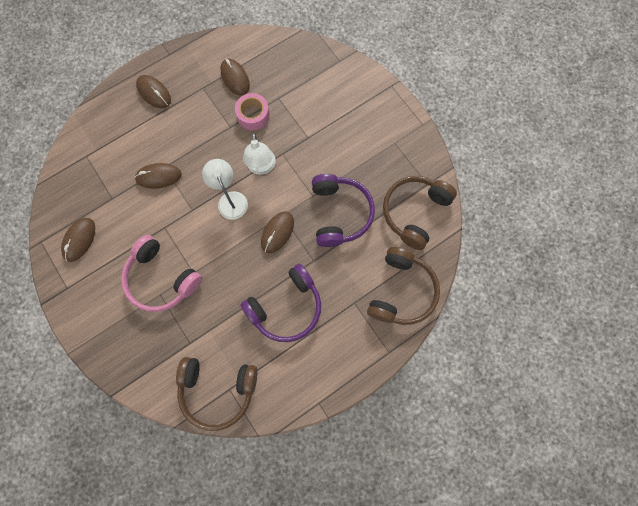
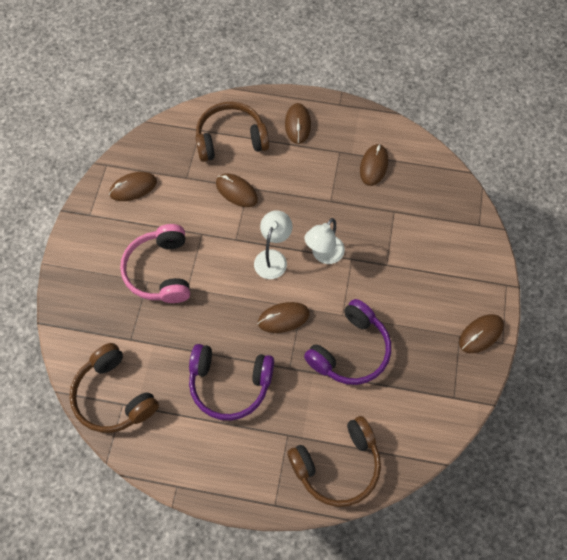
camera: 45 degrees right, 10 degrees down
pink tape [235,93,270,130] -> none
brown headphones [383,176,457,250] -> brown headphones moved to [196,102,269,162]
none -> brown mouse [459,314,504,353]

